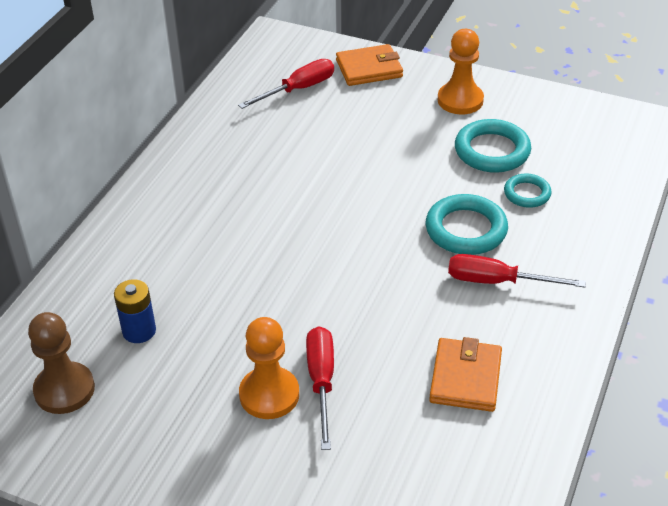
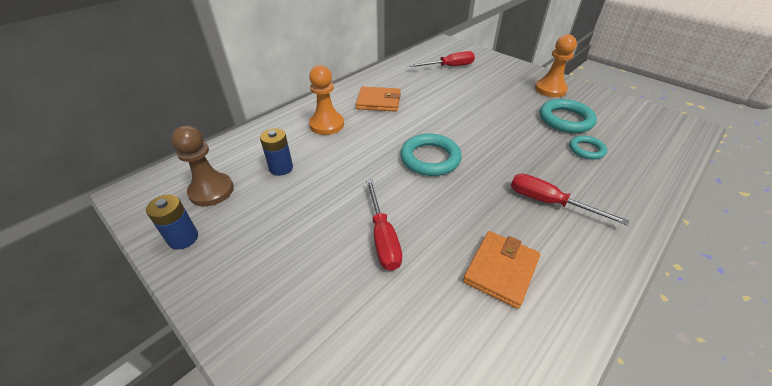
camera: 20 degrees right, 0 degrees up
orange pawn [239,317,299,419] -> orange pawn moved to [309,65,344,135]
red screwdriver [306,326,334,450] -> red screwdriver turned 150 degrees clockwise [366,179,402,271]
orange wallet [336,44,403,86] -> orange wallet moved to [356,87,401,112]
turquoise ring [426,194,508,255] -> turquoise ring moved to [400,134,462,176]
none -> blue battery [146,195,198,250]

